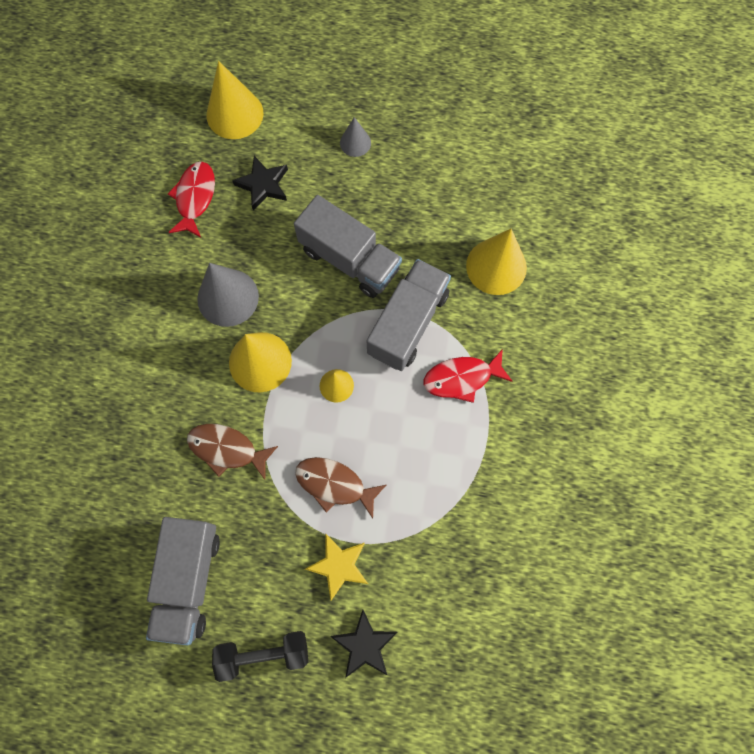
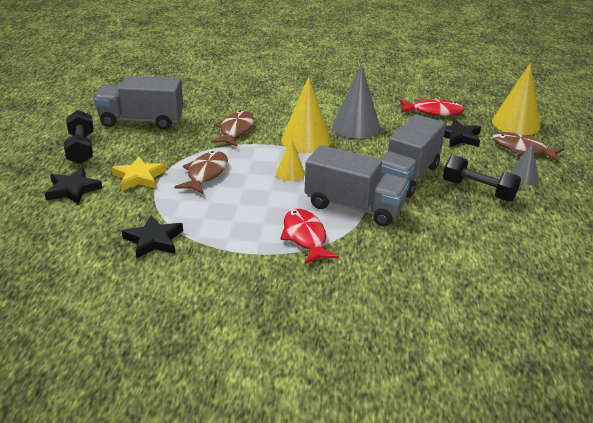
camera: 85 degrees right, 40 degrees down
yellow cone [466,229,527,295] -> none
none -> black star [122,215,183,259]
none -> black dumbbell [443,155,521,201]
none -> brown fish [492,132,565,162]

